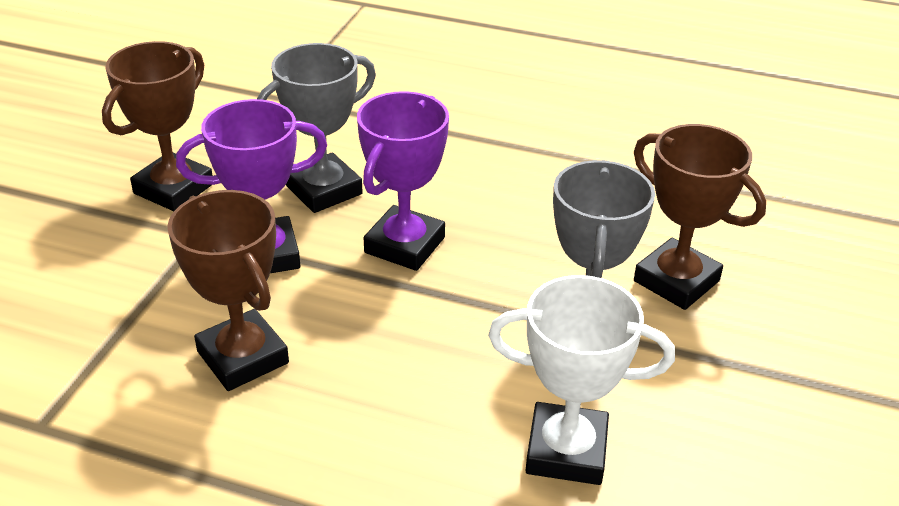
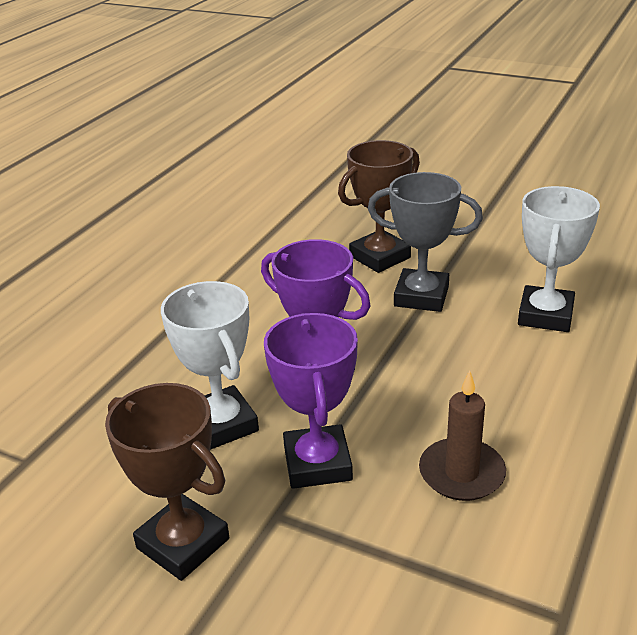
camera: 80 degrees left, 5 degrees down
brown trophy [167,190,289,391] -> brown candle [419,370,506,501]
grey trophy [257,43,376,213] -> white trophy [161,281,259,450]

